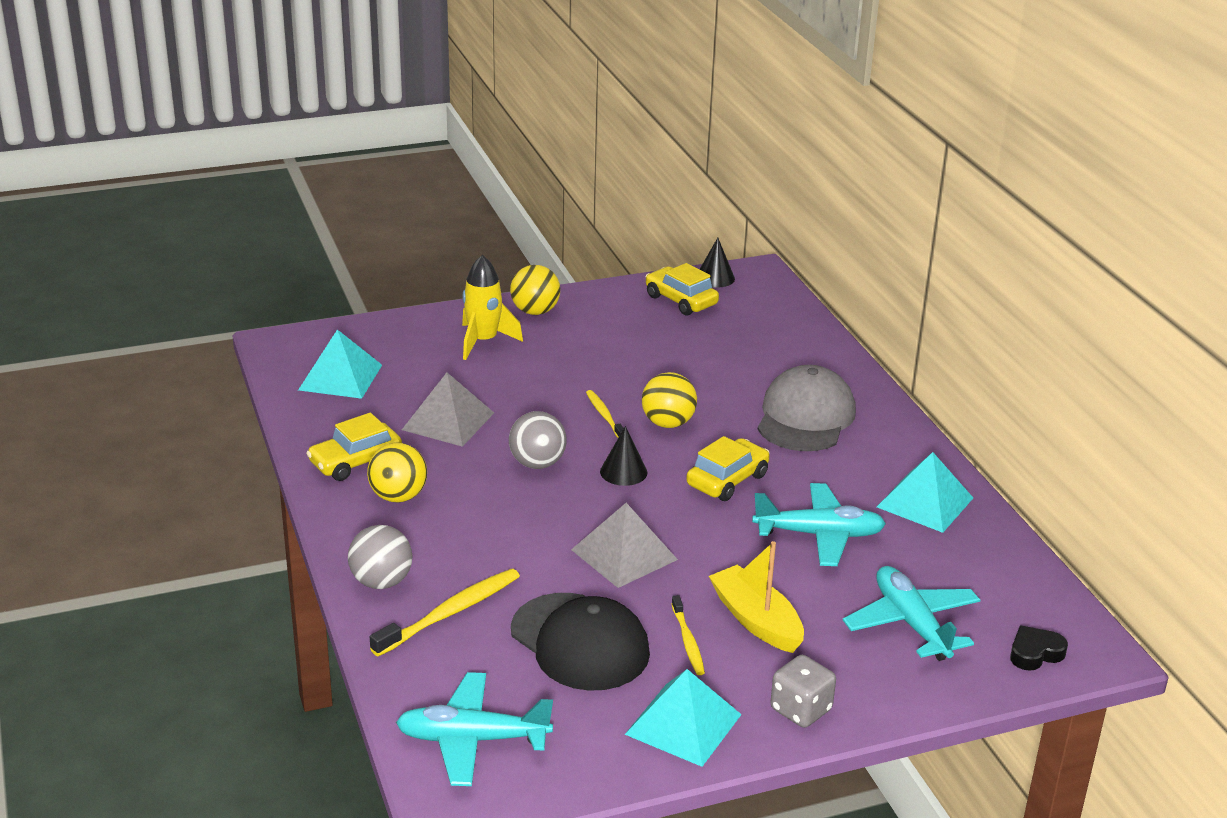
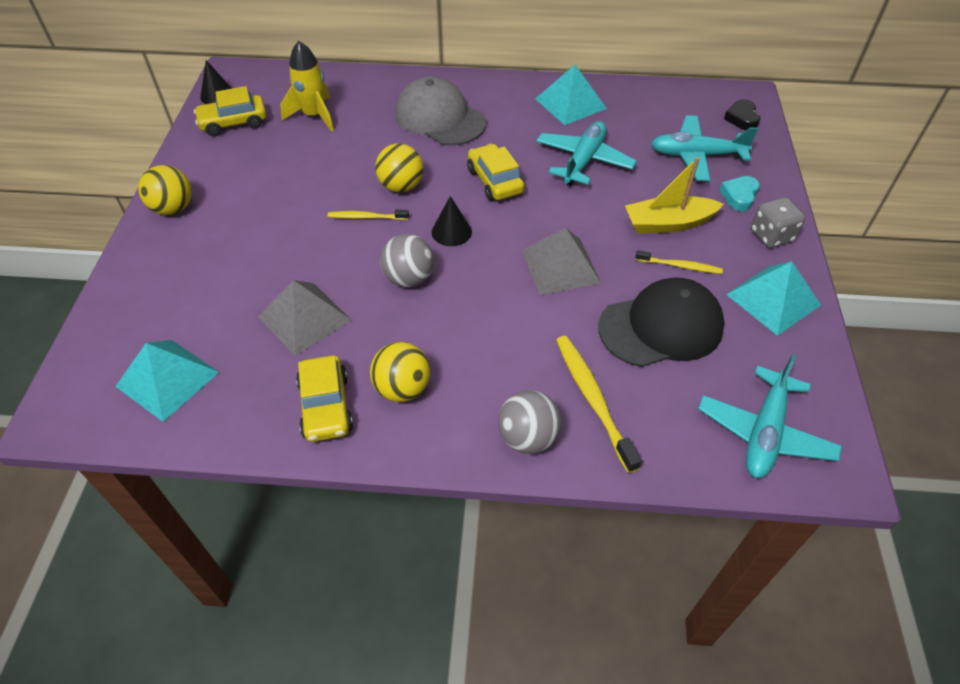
camera: 65 degrees left, 20 degrees up
yellow rocket [462,255,523,360] -> yellow rocket moved to [280,41,334,132]
none -> turquoise heart [720,176,760,211]

